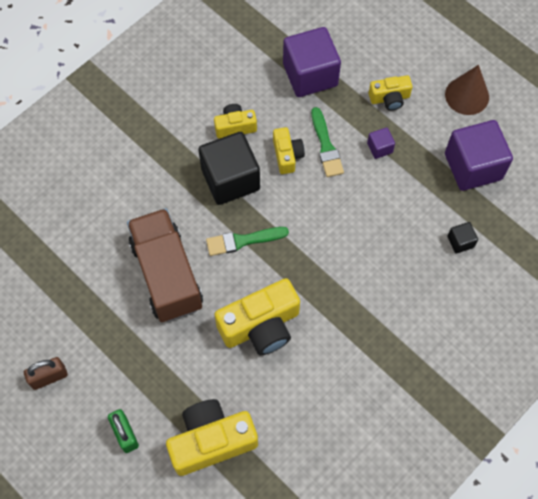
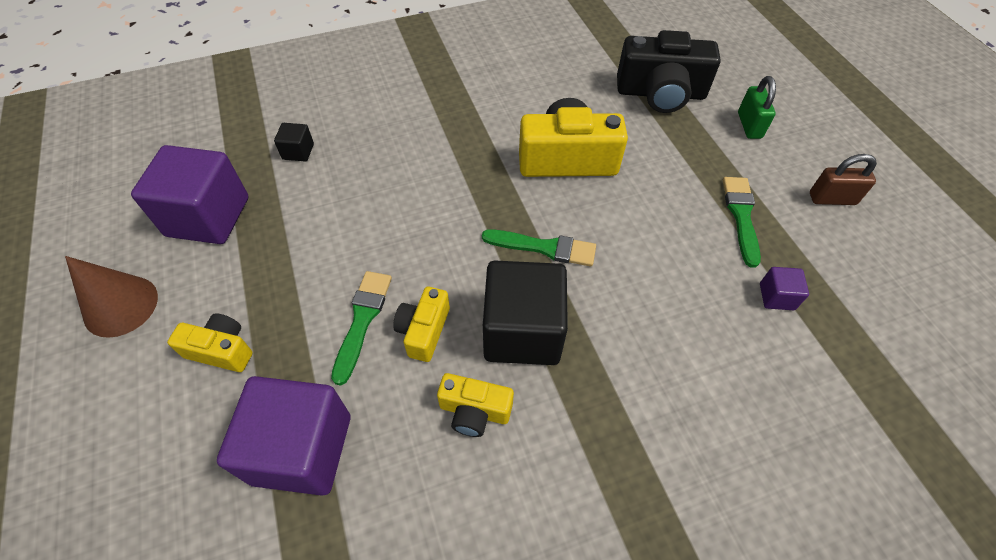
camera: 155 degrees left, 10 degrees down
brown truck [127,208,203,322] -> none
yellow camera [166,399,258,476] -> black camera [617,30,721,113]
purple cube [367,127,395,159] -> purple cube moved to [760,267,809,310]
none -> green brush [723,177,761,268]

